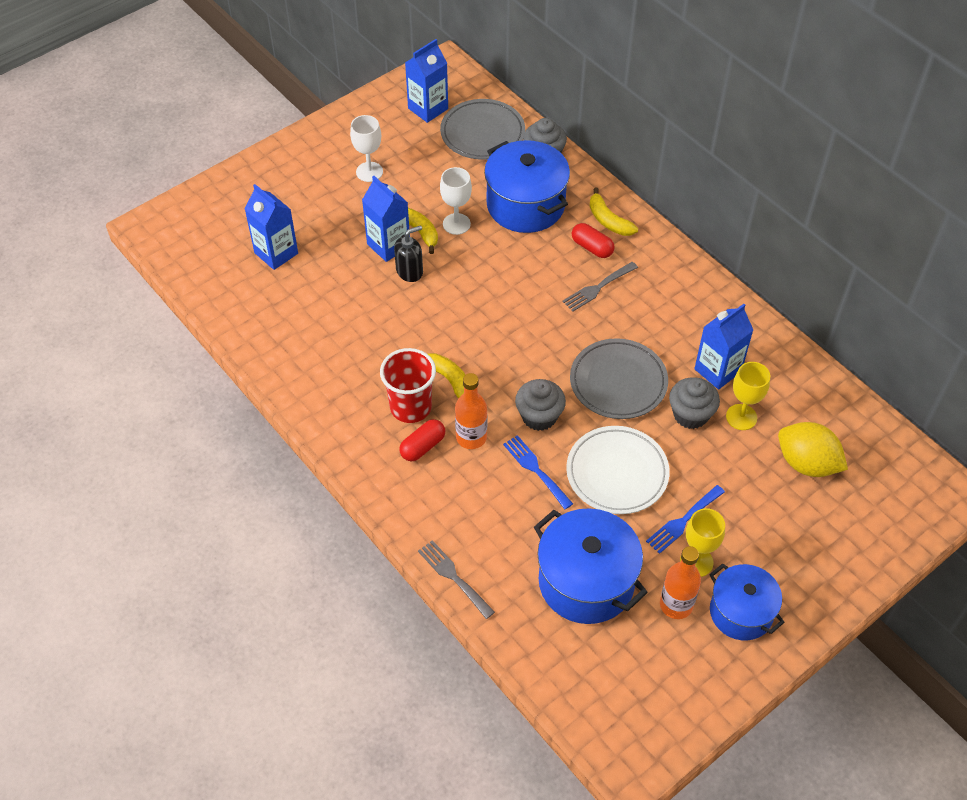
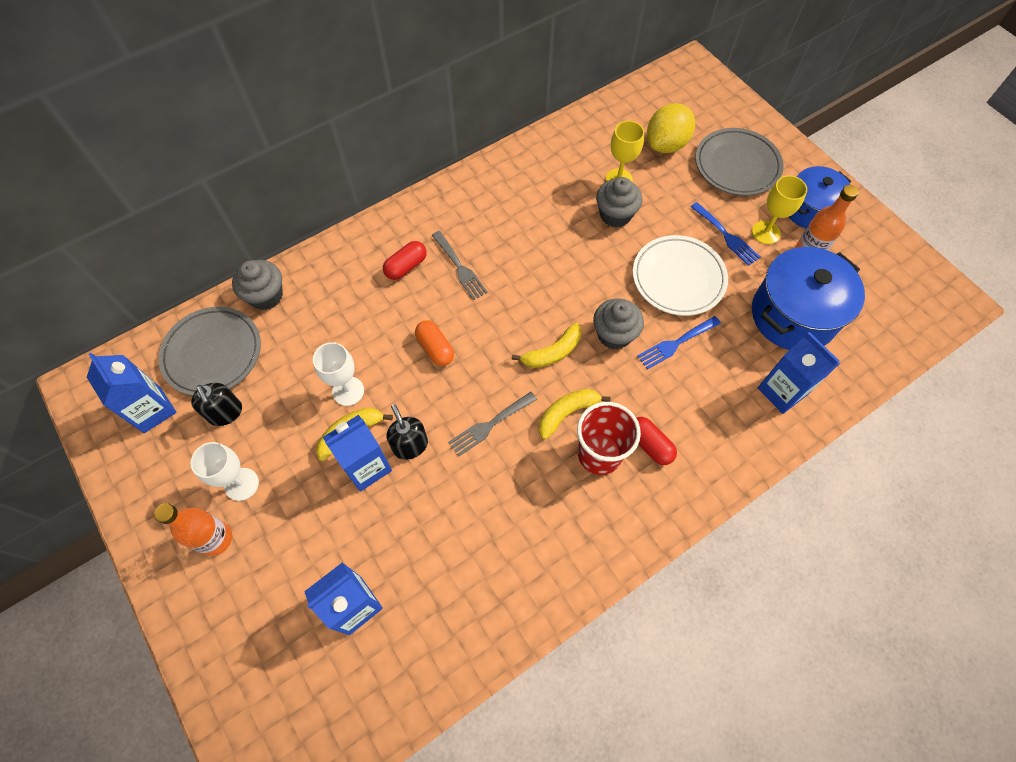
camera: 85 degrees left, 10 degrees up
grey fork [418,540,495,619] -> grey fork moved to [448,392,537,457]
orange bottle [455,373,487,449] -> orange bottle moved to [154,503,232,556]
blue pot [484,140,570,233] -> none
grey plate [570,338,668,419] -> grey plate moved to [695,128,783,196]
yellow banana [589,188,638,236] -> yellow banana moved to [512,323,582,368]
blue carton [694,304,753,389] -> blue carton moved to [758,332,840,414]
none -> black soap dispenser [191,383,242,426]
none -> orange capsule [415,320,454,366]

